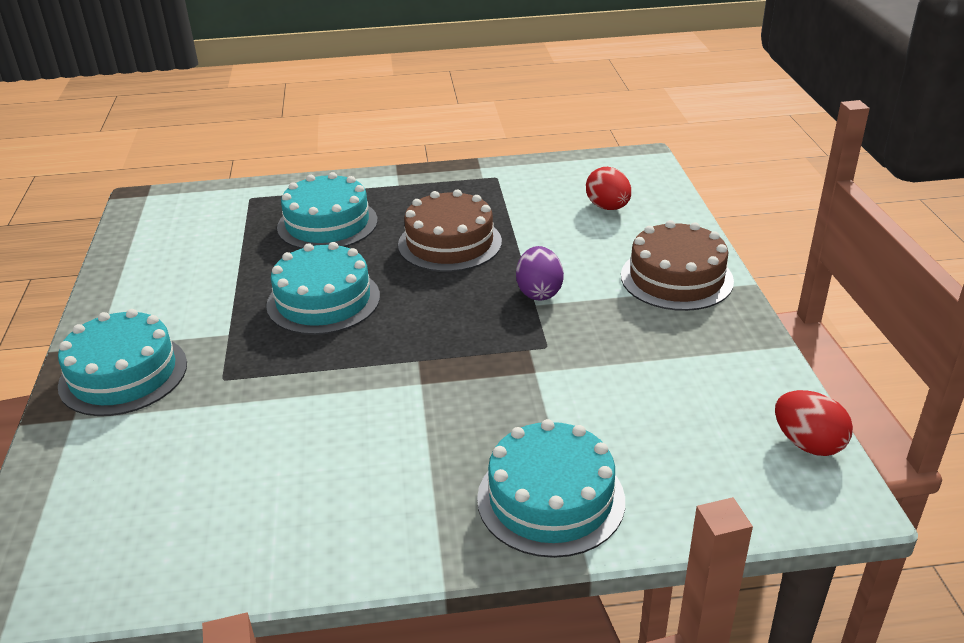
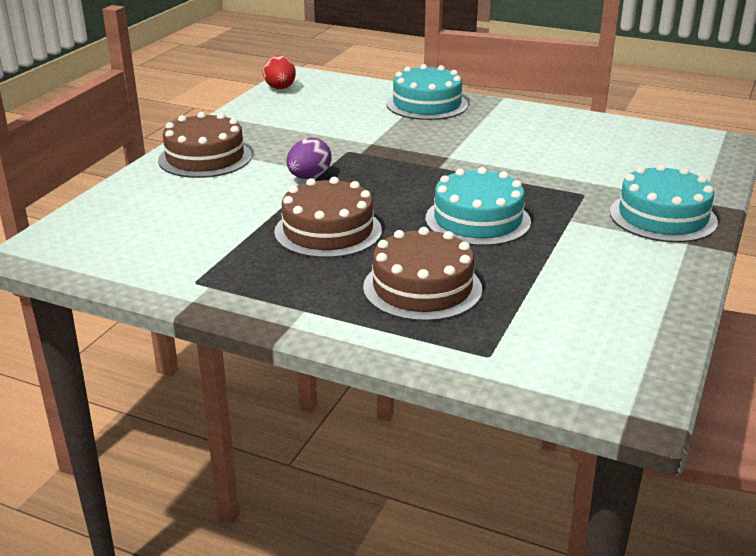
camera: 150 degrees left, 5 degrees down
turquoise cake [277,172,378,249] -> brown cake [363,227,482,321]
red egg [586,167,631,210] -> none

